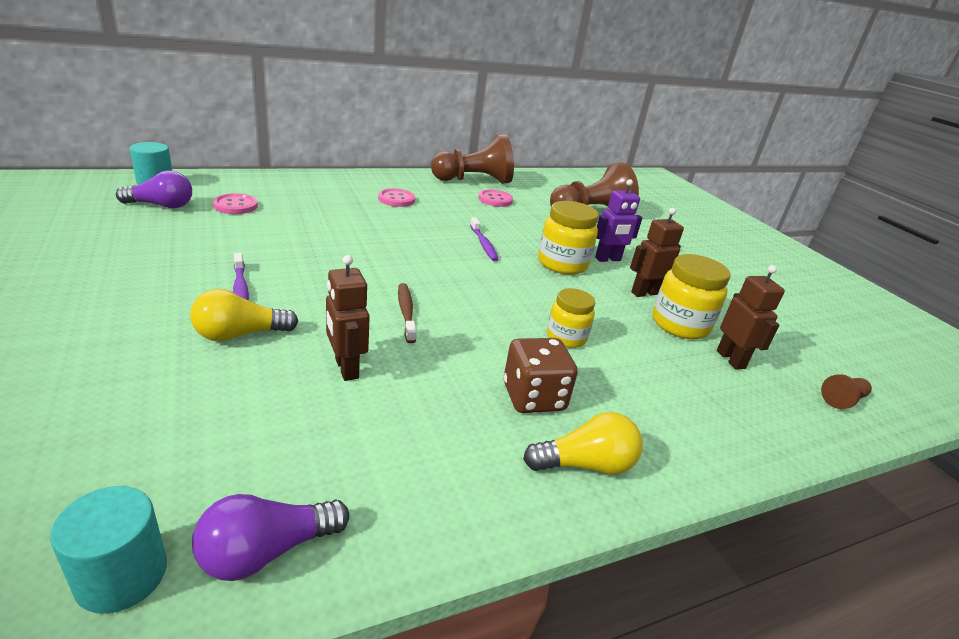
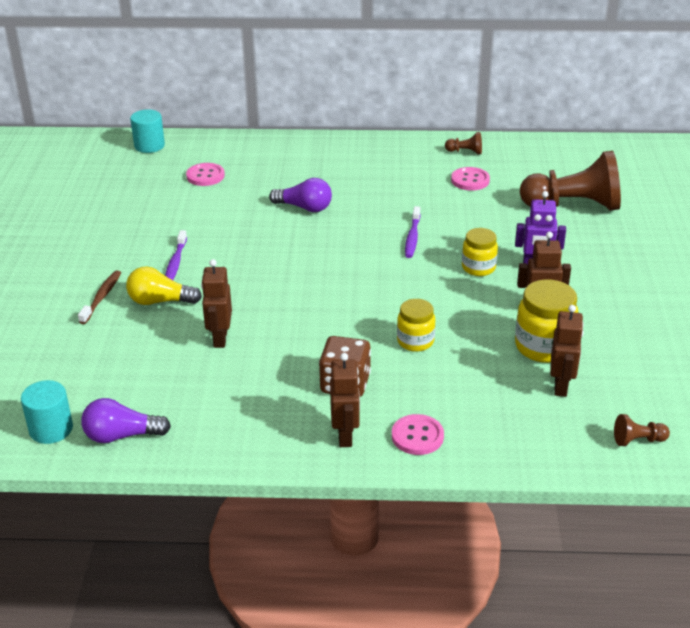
camera: 30 degrees right, 5 degrees up
purple light bulb [116,170,192,208] -> purple light bulb moved to [269,178,332,212]
pink button [378,189,415,207] -> pink button moved to [392,414,444,455]
brown toothbrush [398,283,416,343] -> brown toothbrush moved to [78,270,121,324]
brown pawn [431,134,514,184] -> brown pawn [445,132,482,155], size x0.41
yellow light bulb [523,412,643,475] -> brown robot [330,353,360,447]
yellow jar [538,201,599,275] -> yellow jar [462,228,498,276], size x0.65

